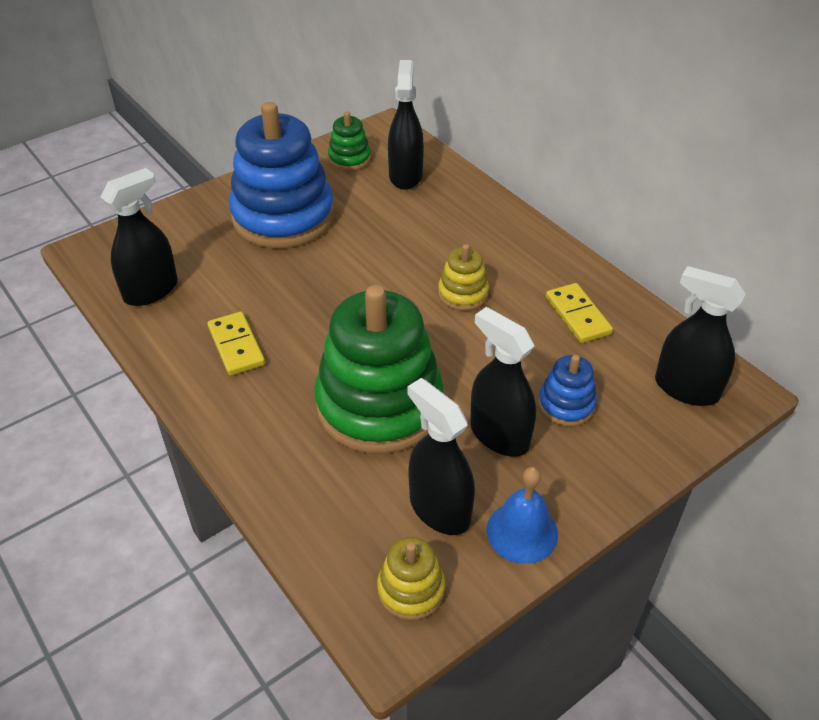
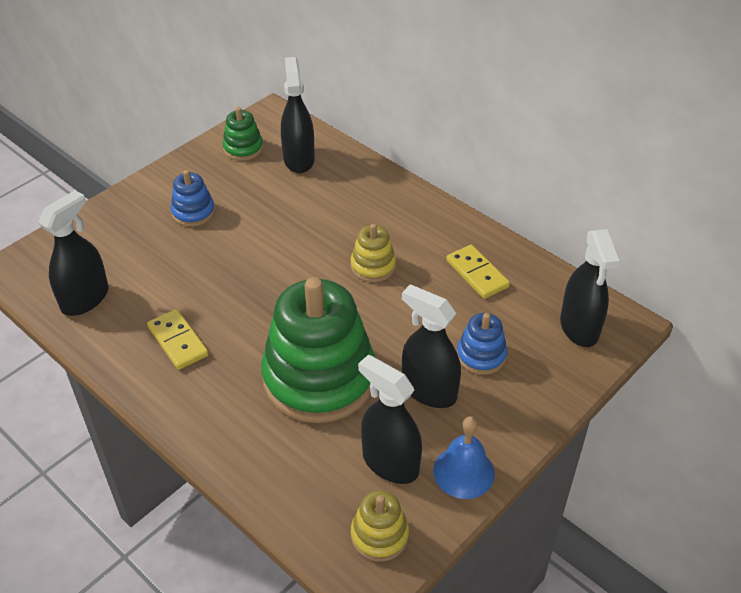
camera: 10 degrees left, 0 degrees up
blue stacking toy [229,102,334,248] -> blue stacking toy [171,170,215,227], size x0.45
black spray bottle [655,266,746,406] -> black spray bottle turned 120 degrees counterclockwise [560,229,619,347]

